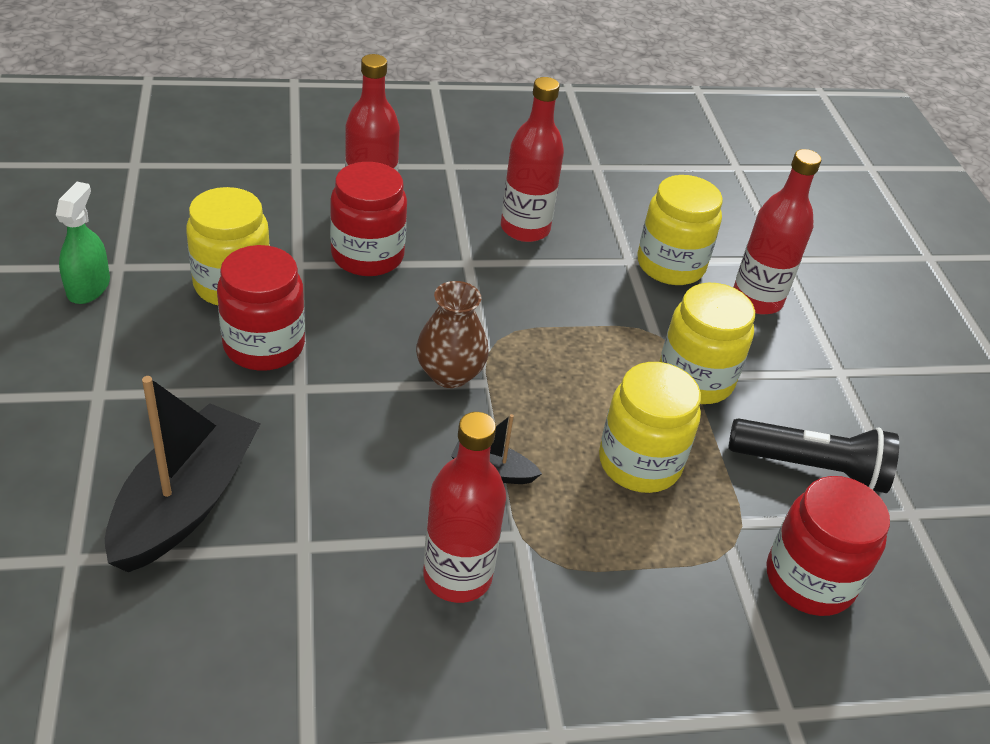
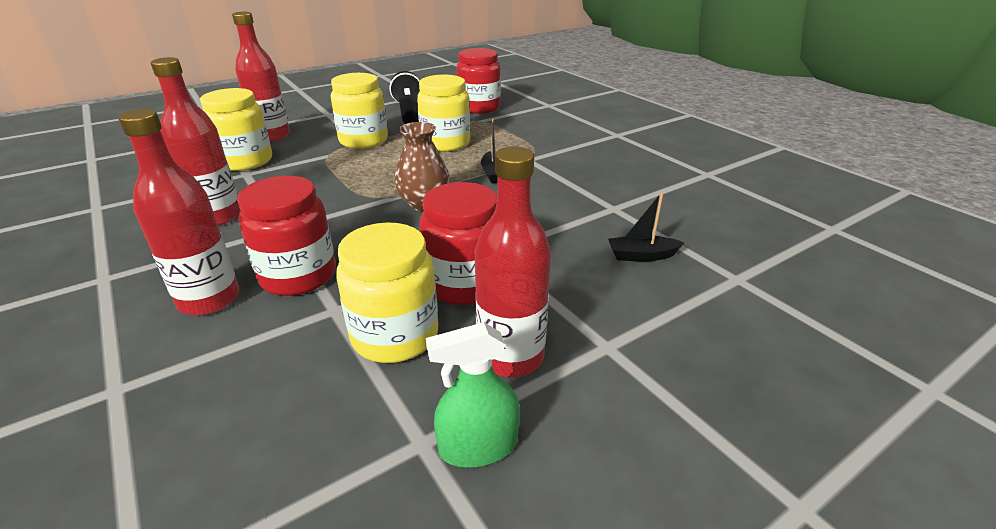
camera: 110 degrees left, 10 degrees down
black boat [105,376,260,572] -> black boat [608,192,684,261], size x0.46
red bottle [423,412,506,603] -> red bottle moved to [474,147,551,377]

